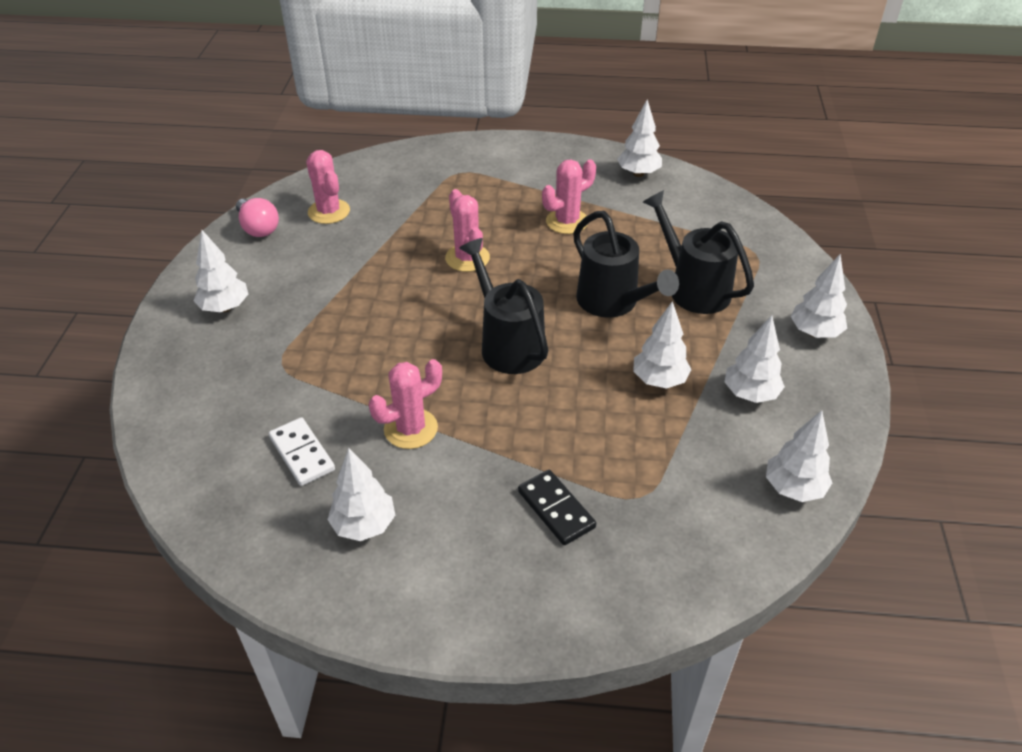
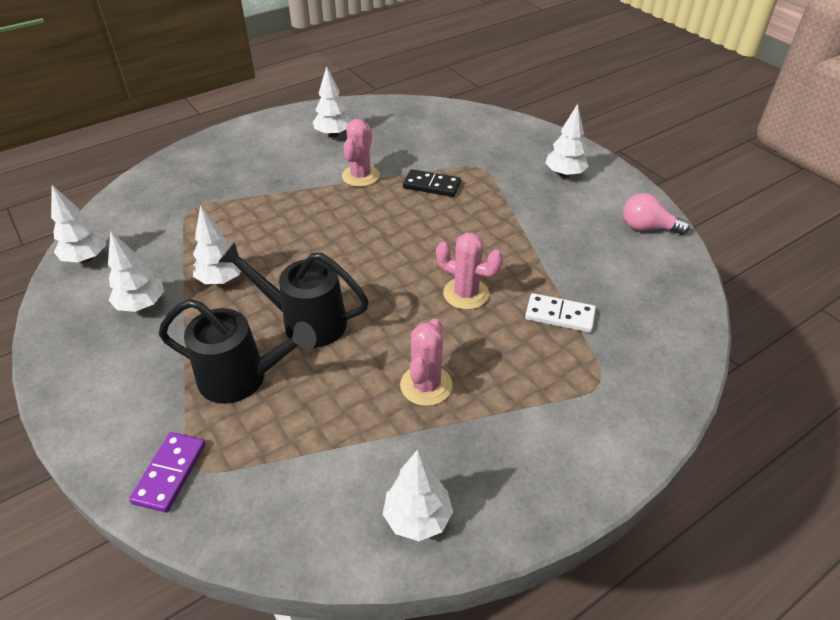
camera: 140 degrees right, 0 degrees up
white domino [269,417,335,486] -> white domino moved to [525,293,596,333]
pink cactus [306,150,350,224] -> none
black watering can [459,238,548,374] -> none
black domino [518,470,596,545] -> black domino moved to [403,169,461,197]
white tree [791,254,847,338] -> none
none -> purple domino [129,432,205,513]

